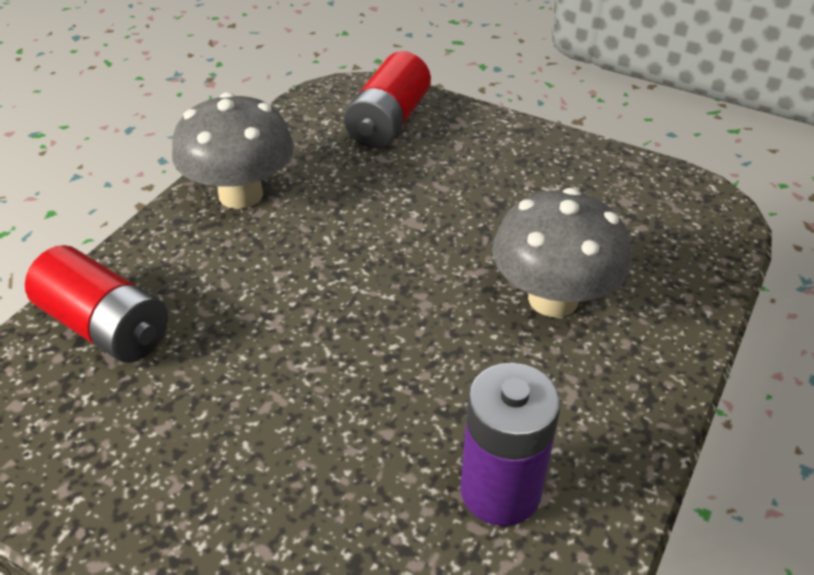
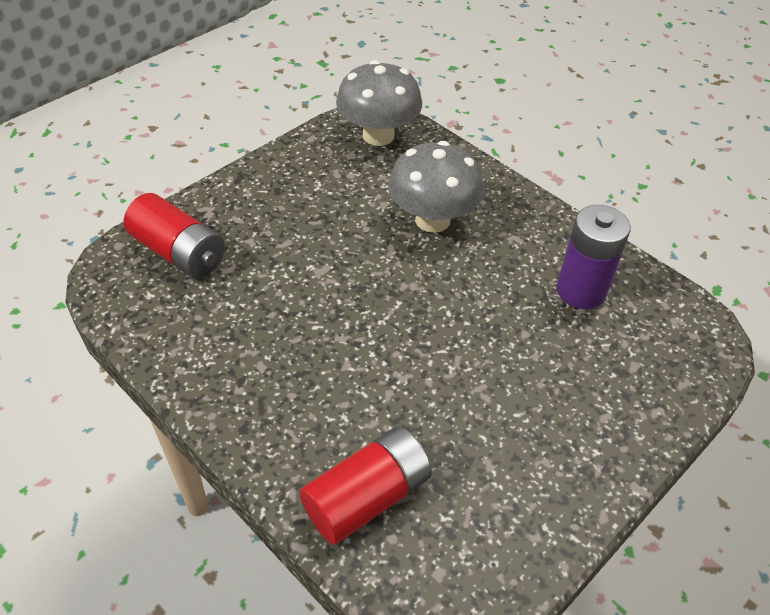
camera: 75 degrees left, 5 degrees up
grey mushroom [172,92,294,209] -> grey mushroom moved to [336,60,422,146]

